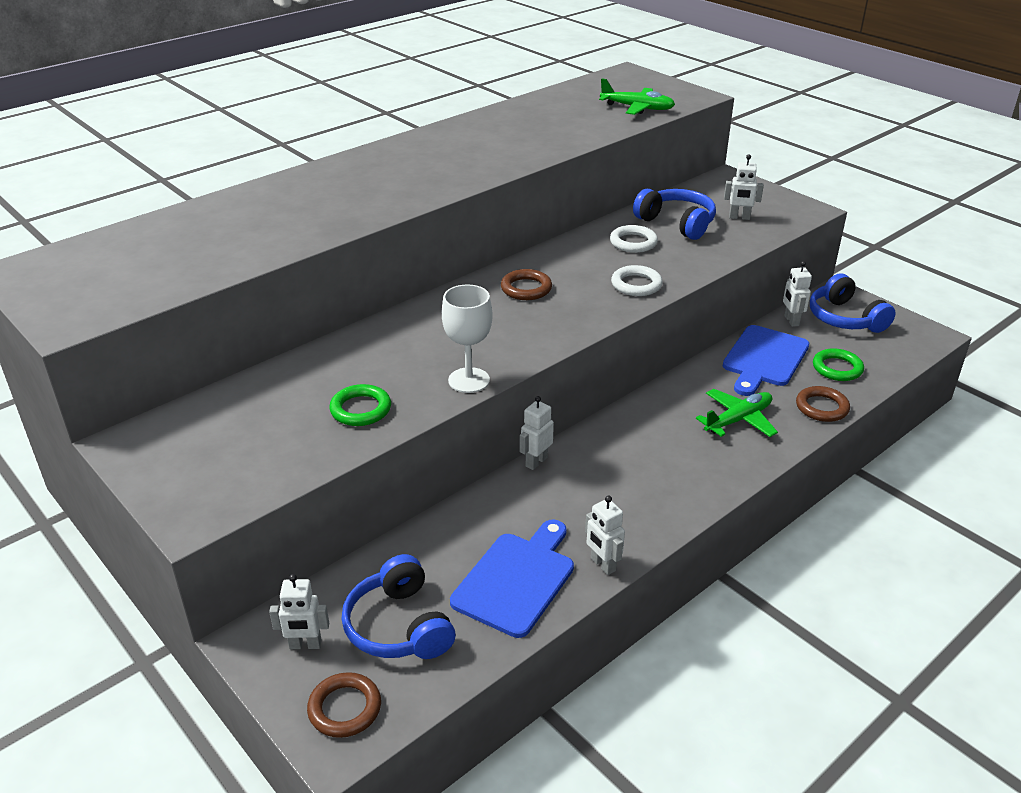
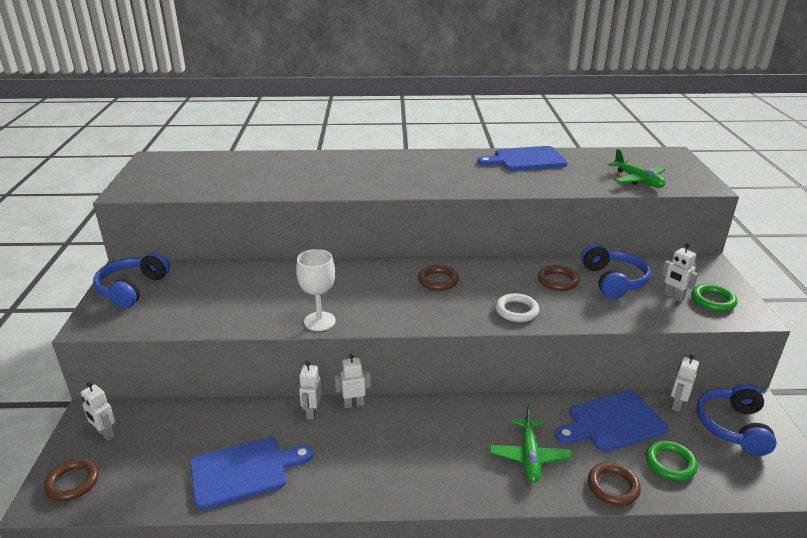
camera: 40 degrees right, 5 degrees down
green ring [329,384,391,426] -> green ring moved to [691,284,737,312]
blue headphones [342,554,455,659] -> blue headphones moved to [93,252,170,308]
white robot [585,496,625,575] -> white robot moved to [299,361,322,420]
white ring [610,225,658,253] -> brown ring [538,265,580,291]
green plane [696,389,778,437] -> green plane turned 90 degrees clockwise [490,405,572,483]
none -> blue cutting board [477,146,568,171]

